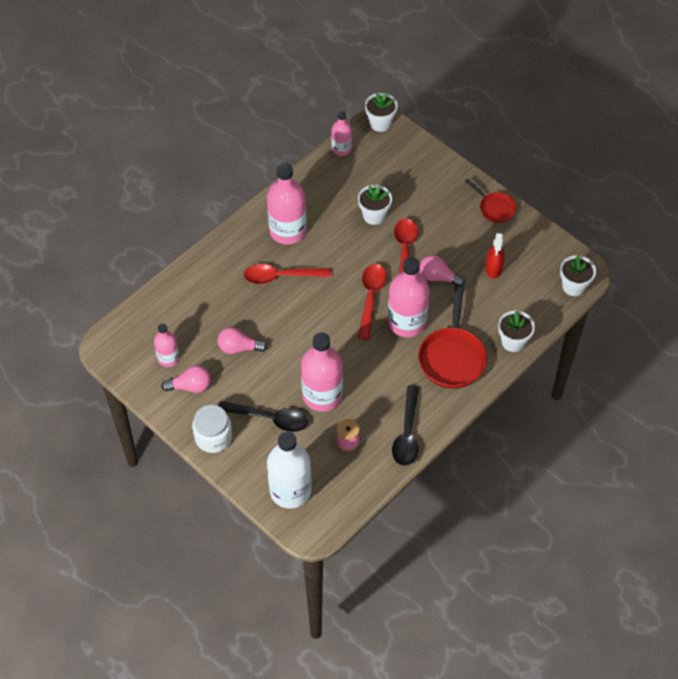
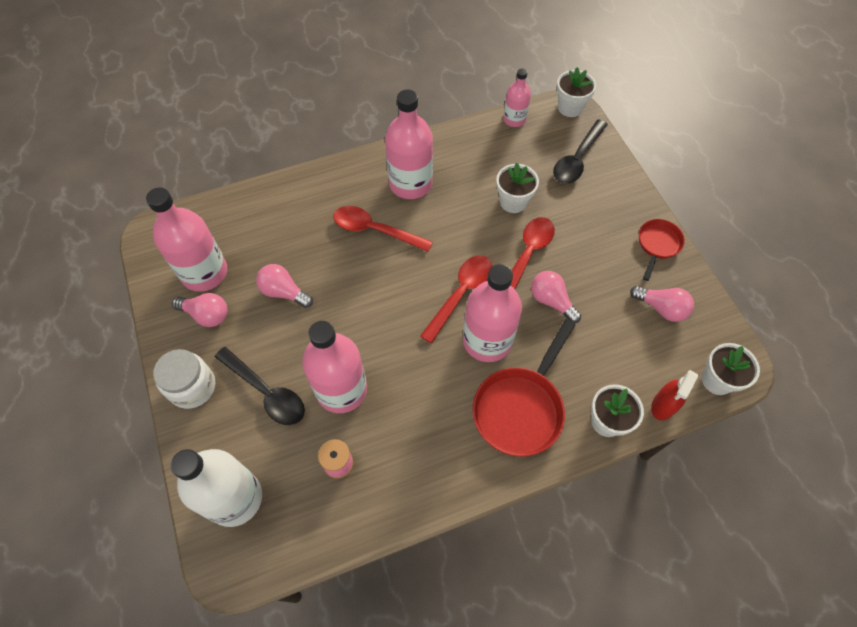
camera: 25 degrees right, 5 degrees up
pink bottle [154,323,179,367] -> pink bottle [146,187,227,292], size x1.79
black spoon [392,385,419,466] -> black spoon moved to [553,119,608,184]
red pan [464,179,516,223] -> red pan turned 135 degrees counterclockwise [639,219,685,281]
red spray bottle [485,233,505,278] -> red spray bottle moved to [651,370,698,421]
none -> pink light bulb [630,286,694,322]

